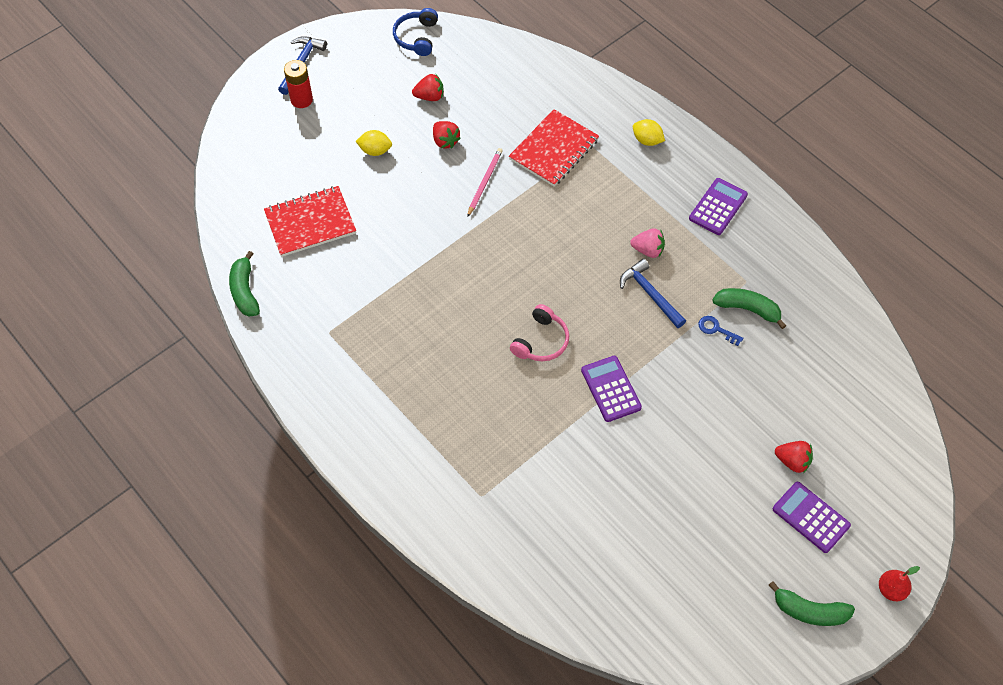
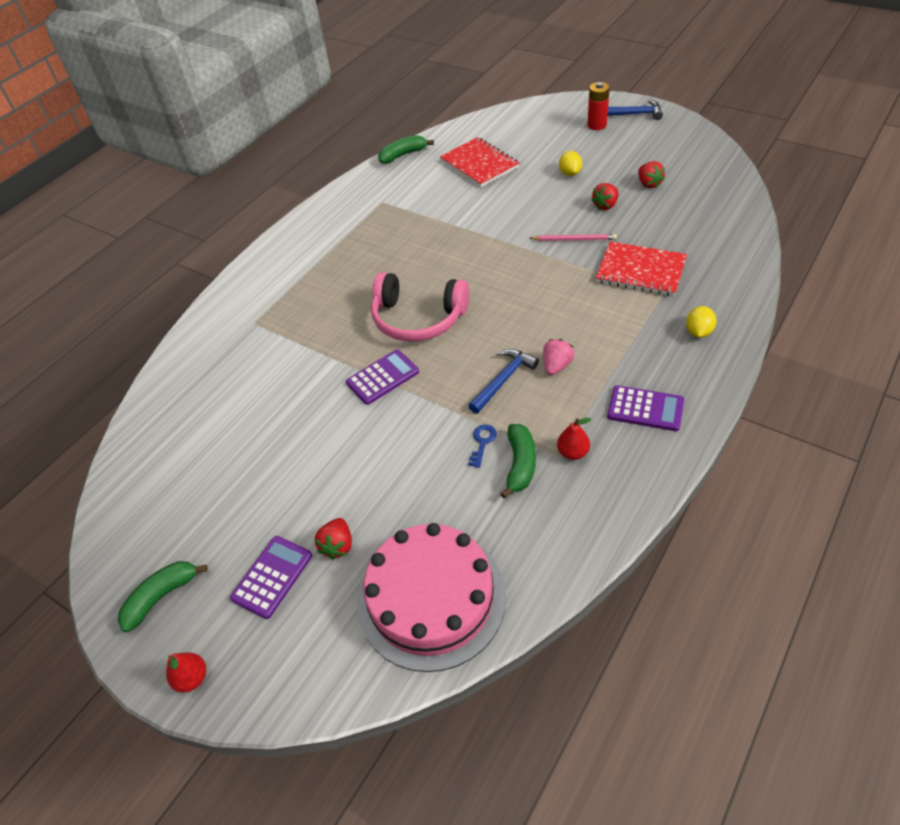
camera: 80 degrees right, 10 degrees down
blue headphones [393,8,438,56] -> none
pink headphones [510,304,569,361] -> pink headphones [371,272,469,342], size x1.69
pink strawberry [630,228,665,258] -> pink strawberry turned 150 degrees counterclockwise [543,339,575,375]
green banana [768,581,855,626] -> green banana turned 45 degrees clockwise [118,561,208,632]
none -> pink cake [358,523,506,672]
none -> red pear [557,418,592,460]

